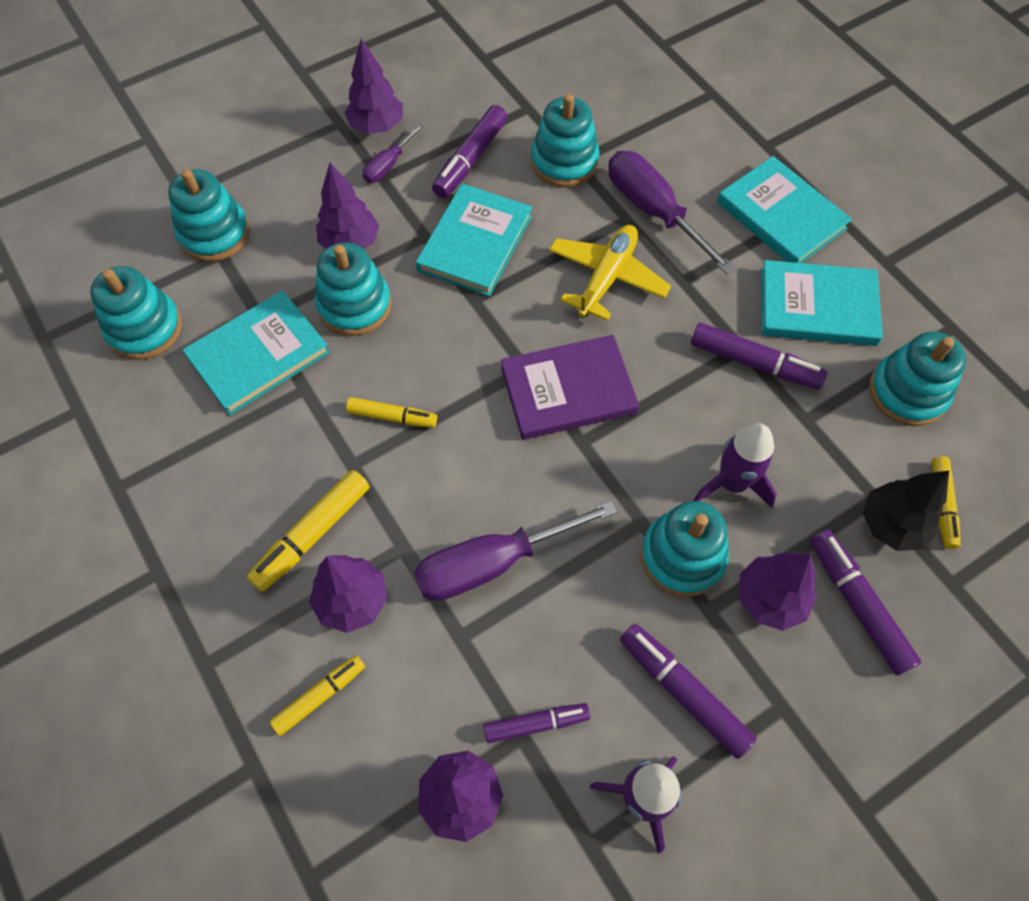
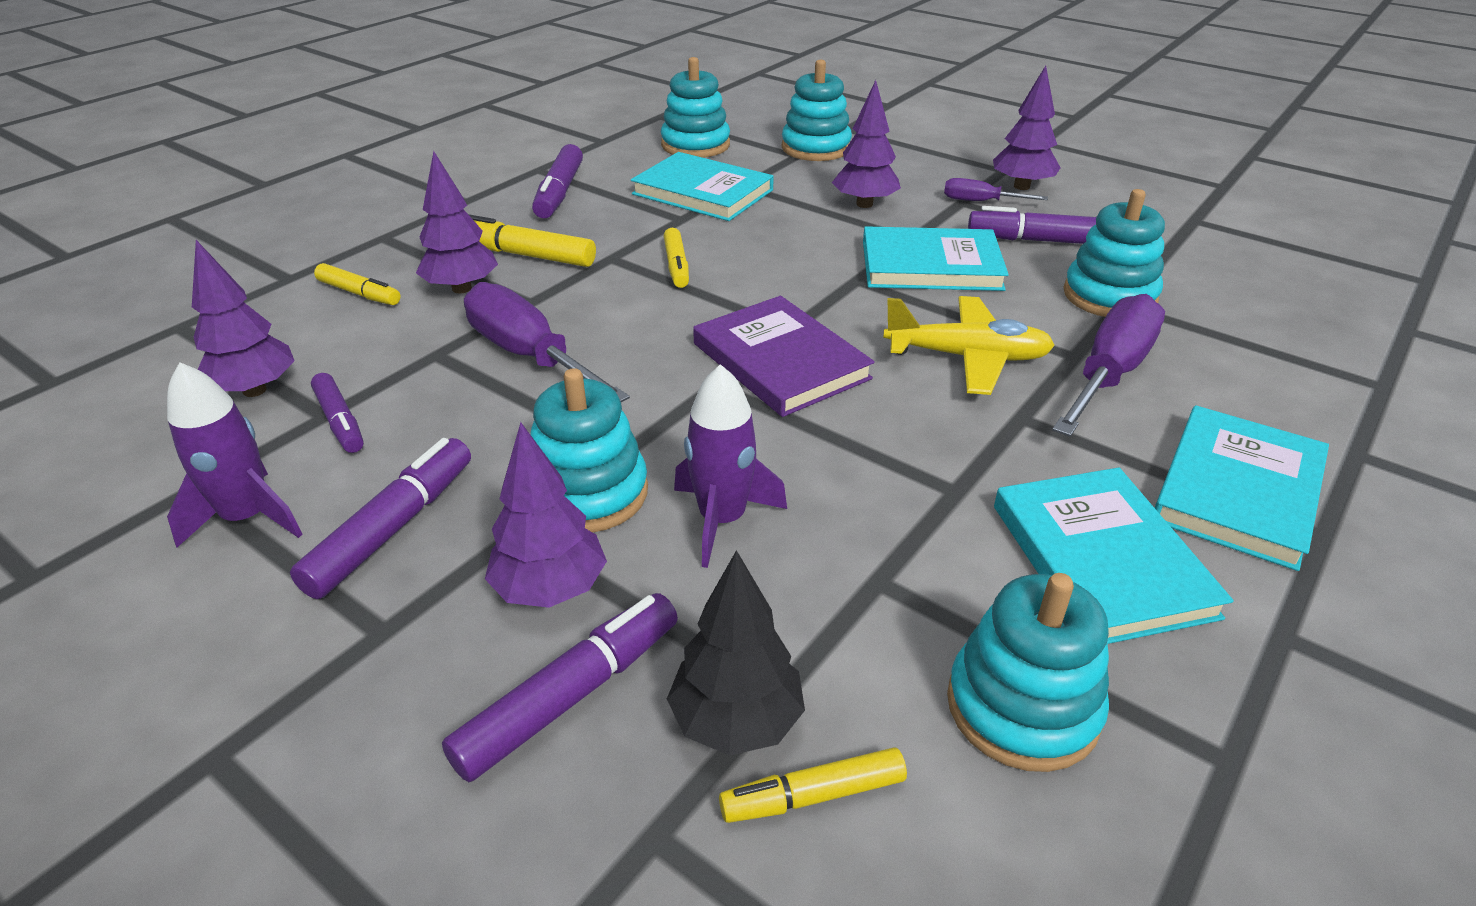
camera: 70 degrees right, 25 degrees down
turquoise stacking toy [315,242,391,336] -> none
purple marker [691,323,828,390] -> purple marker moved to [532,144,583,218]

